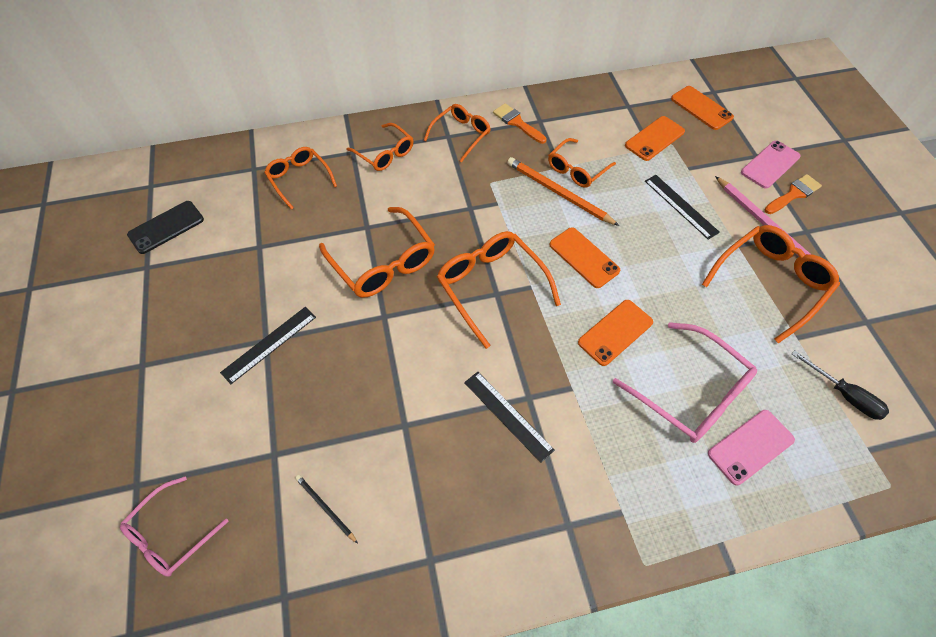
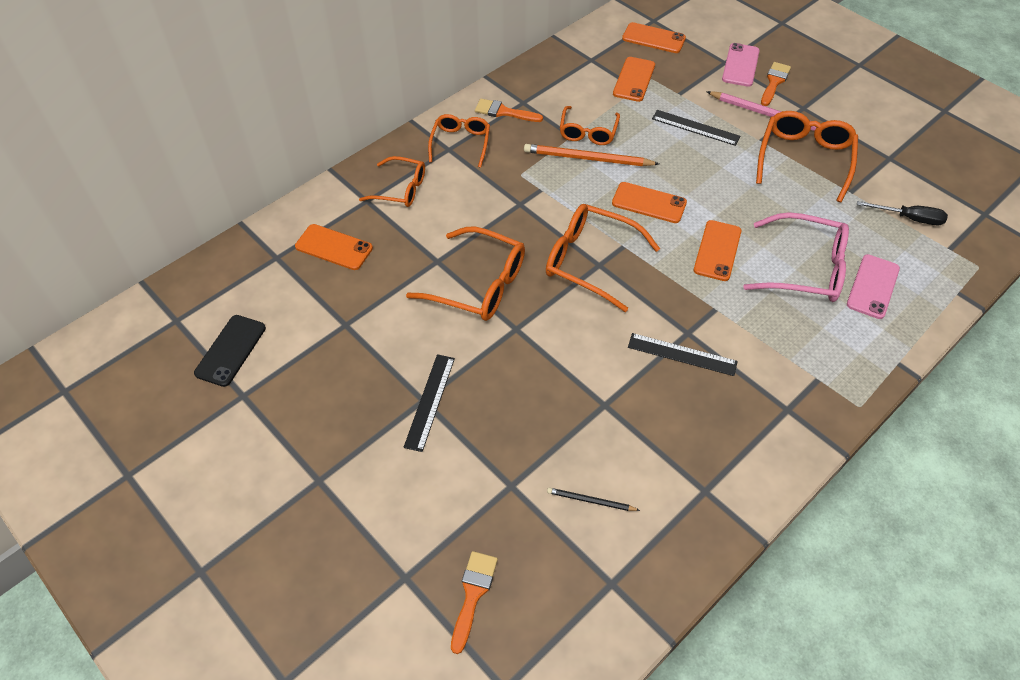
camera: 30 degrees left, 5 degrees down
pink glasses [120,476,229,577] -> orange brush [451,551,498,654]
orange glasses [264,147,337,210] -> orange phone [295,224,373,270]

